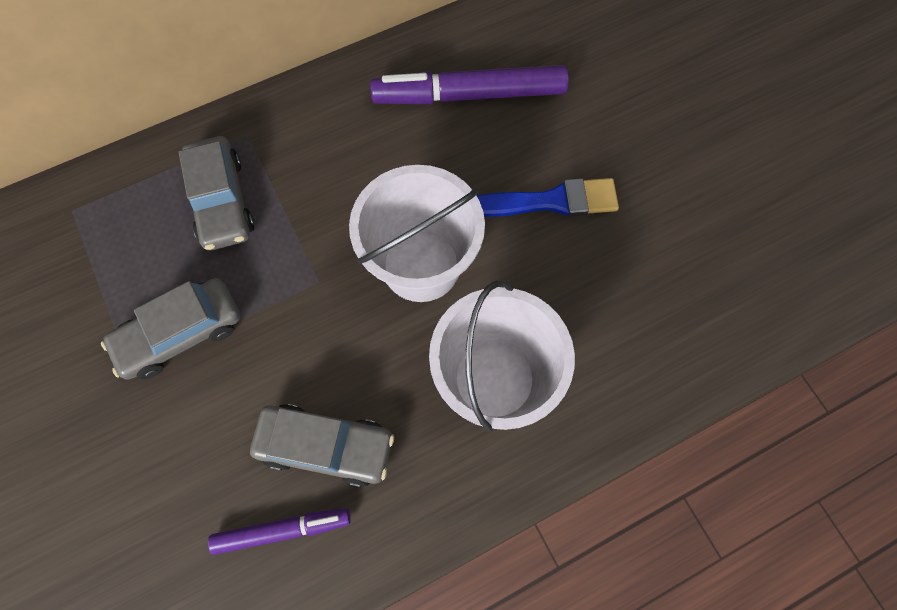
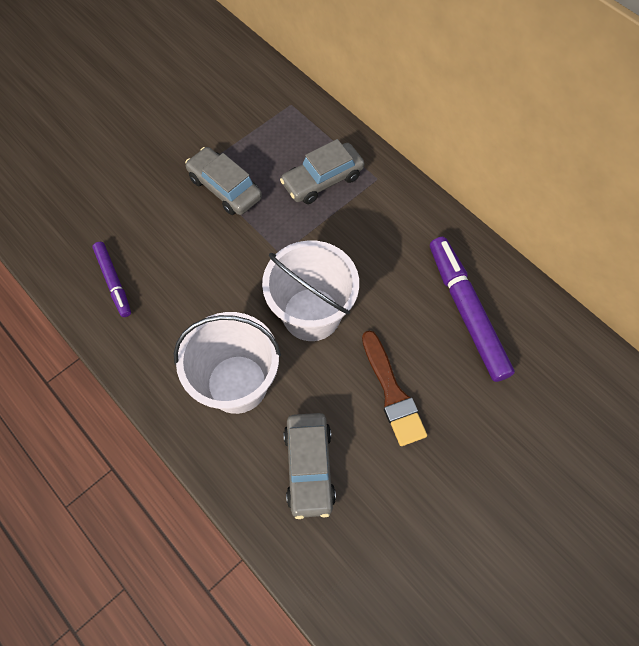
camera: 75 degrees right, 5 degrees down
grey car [250,404,394,487] -> grey car moved to [284,413,336,519]
blue brush [477,178,619,217] -> brown brush [362,330,427,446]

